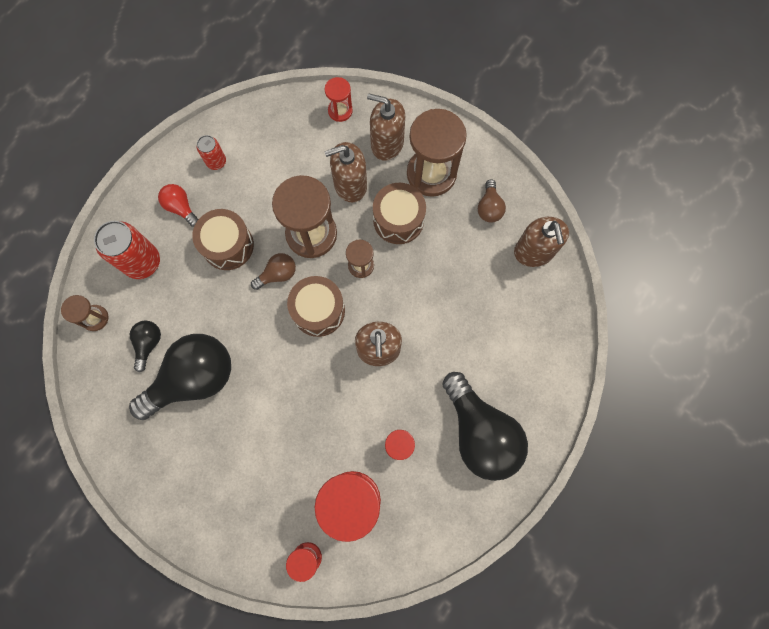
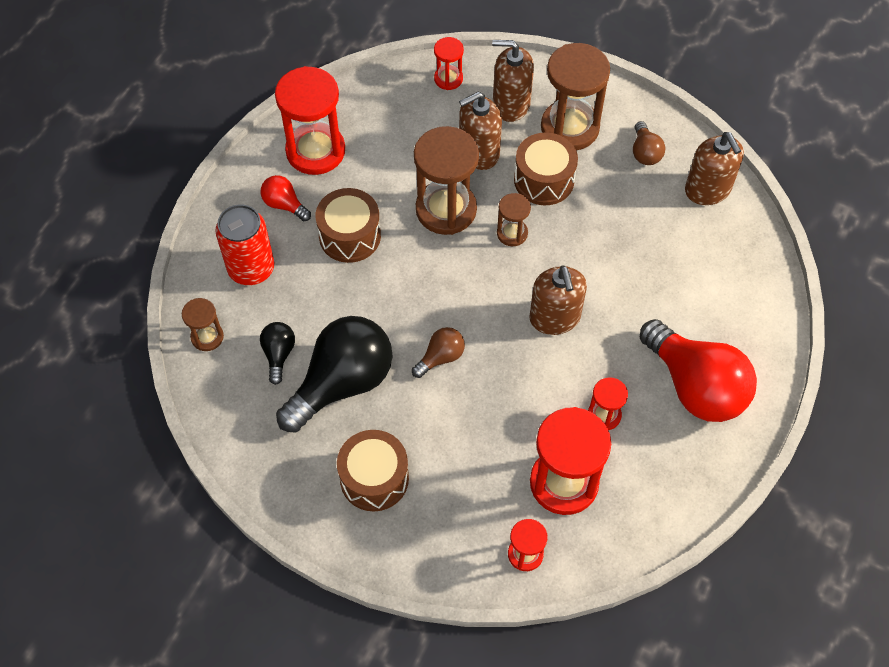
camera: 10 degrees left, 15 degrees down
red can [197,135,226,170] -> red hourglass [275,66,345,175]
brown light bulb [251,253,296,290] -> brown light bulb moved to [412,327,465,378]
brown drum [287,276,345,337] -> brown drum moved to [337,430,409,512]
black light bulb [442,372,528,481] -> red light bulb [640,319,757,422]

